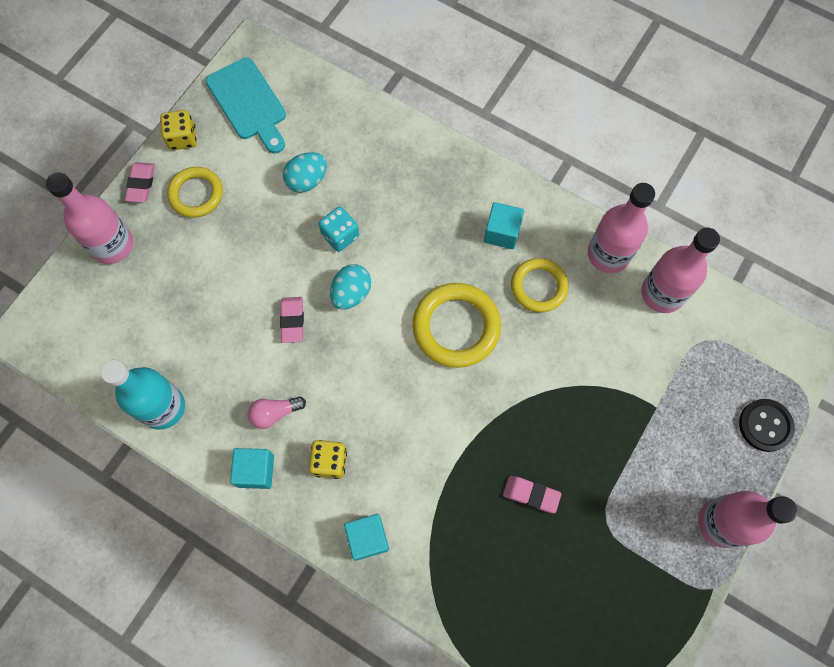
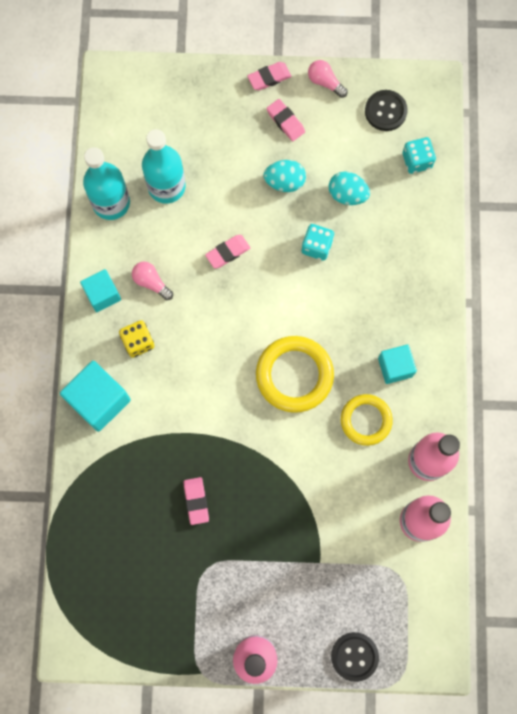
camera: 60 degrees right, 5 degrees up
pink bottle [46,172,133,264] -> none
yellow dice [160,110,197,150] -> pink light bulb [308,60,348,98]
yellow ring [167,167,223,218] -> pink eraser [267,99,305,141]
turquoise cutting board [206,57,286,153] -> black button [365,90,408,131]
turquoise egg [330,264,371,310] -> turquoise egg moved to [264,160,306,192]
turquoise cube [344,514,389,561] -> turquoise cube [60,361,131,432], size x1.60
none -> turquoise bottle [142,129,186,204]
none -> turquoise dice [403,137,436,174]

